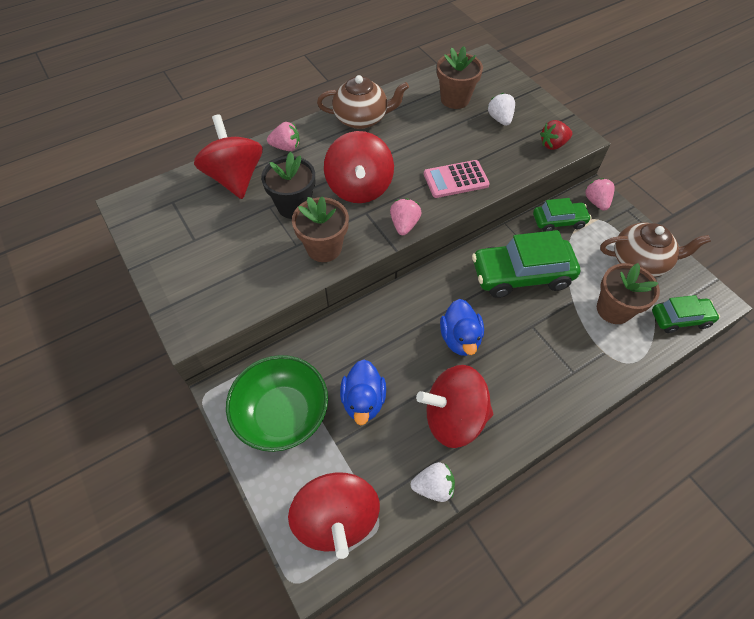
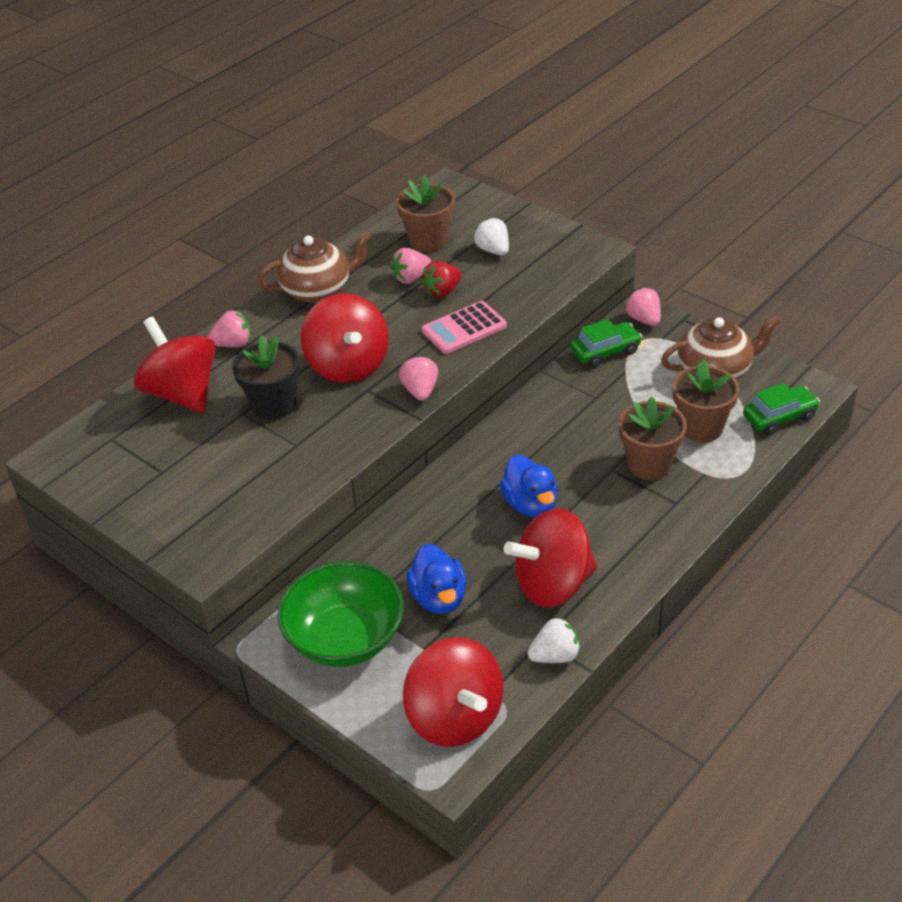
camera: 15 degrees left, 15 degrees down
brown flower pot [292,196,349,262] -> brown flower pot moved to [618,397,687,480]
green car [472,230,580,298] -> none
red strawberry [540,120,572,150] -> red strawberry moved to [422,261,462,297]
none -> pink strawberry [391,248,431,284]

